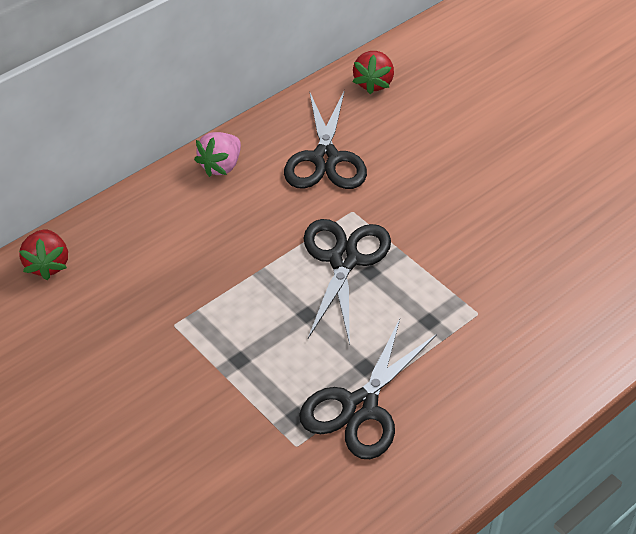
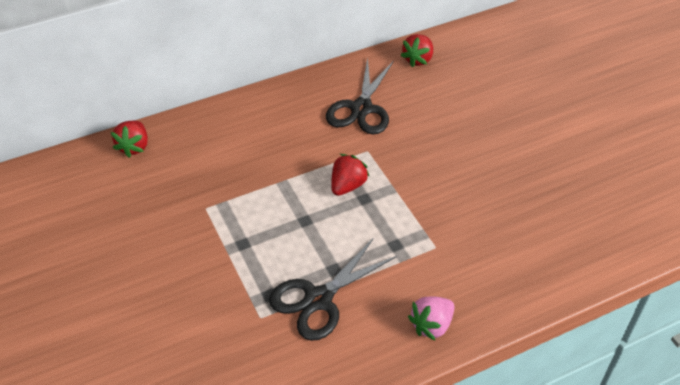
camera: 15 degrees right, 0 degrees up
pink strawberry [194,132,241,177] -> pink strawberry moved to [408,296,454,340]
black scissors [303,219,391,345] -> red strawberry [331,154,370,196]

